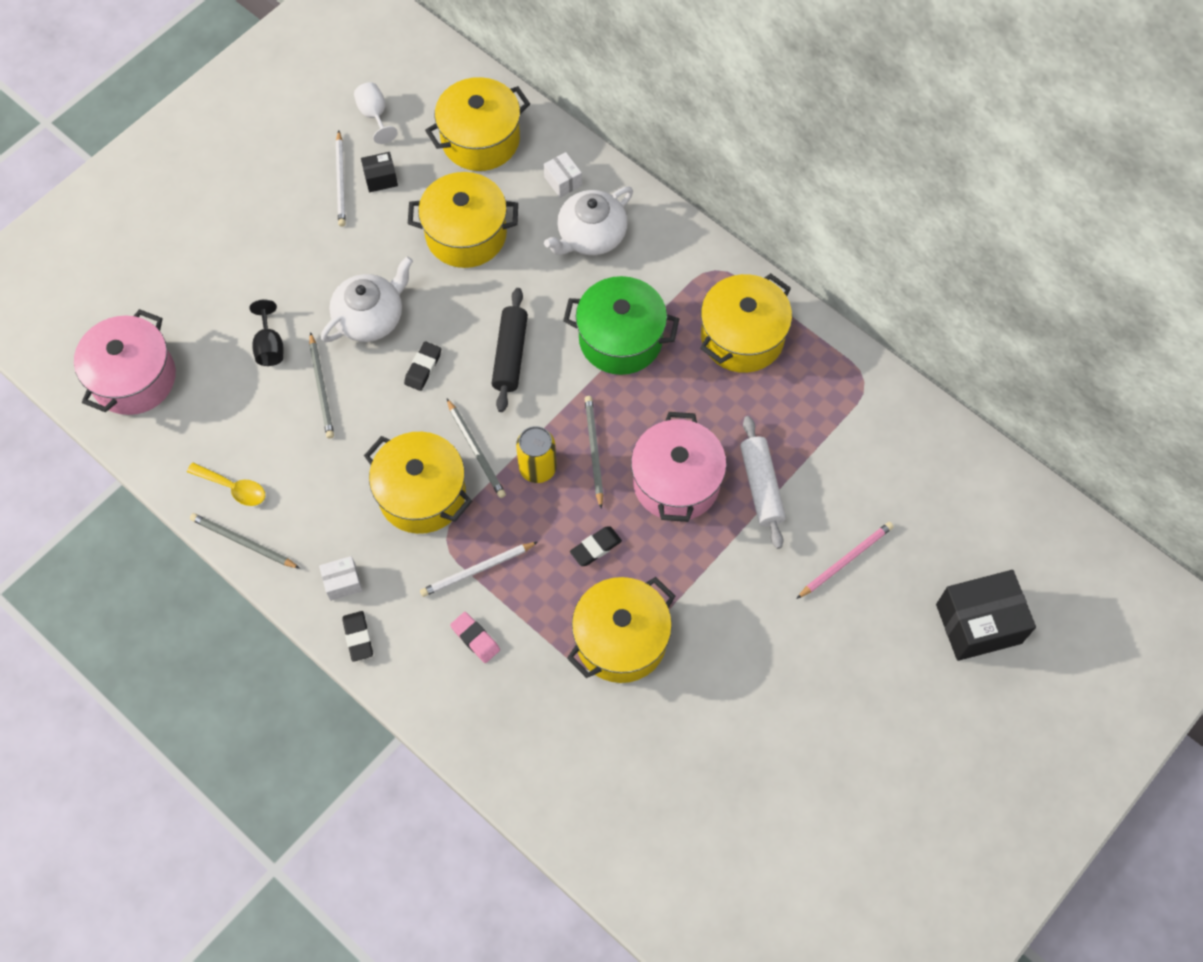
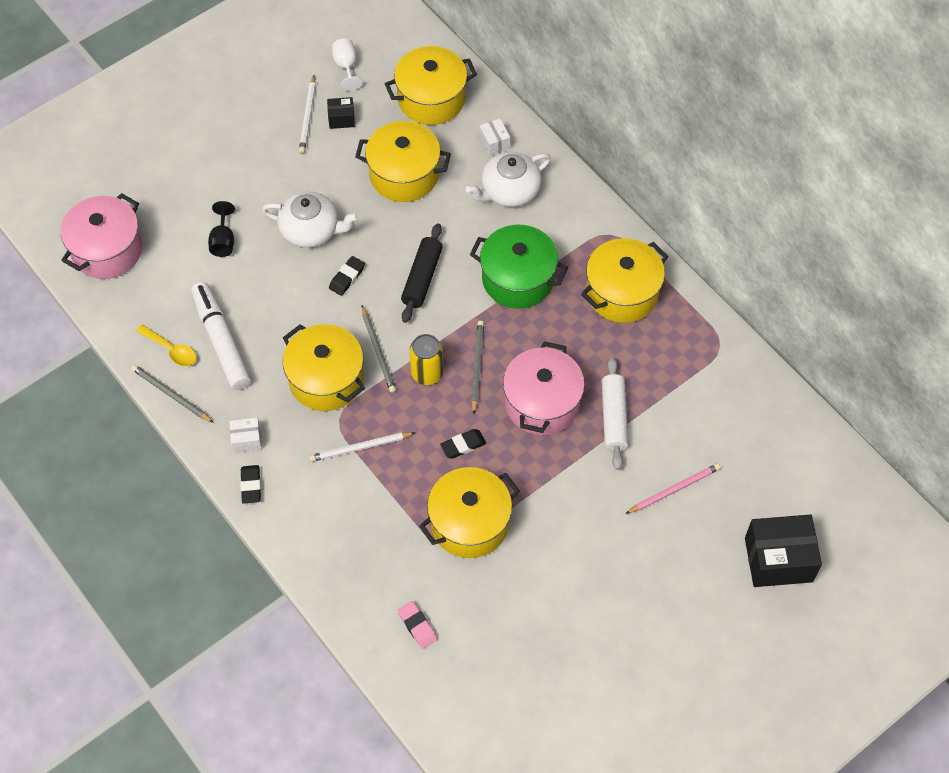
camera: 10 degrees right, 5 degrees down
grey pencil [309,332,334,439] -> none
white teapot [321,256,413,342] -> white teapot turned 45 degrees clockwise [262,191,359,248]
pink eraser [450,612,500,663] -> pink eraser moved to [398,601,437,649]
none -> white marker [191,282,251,390]

